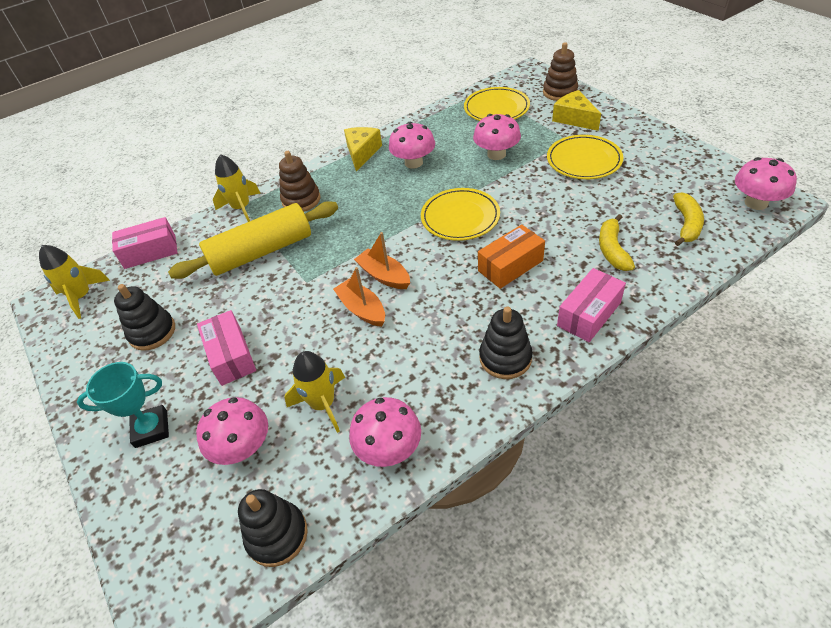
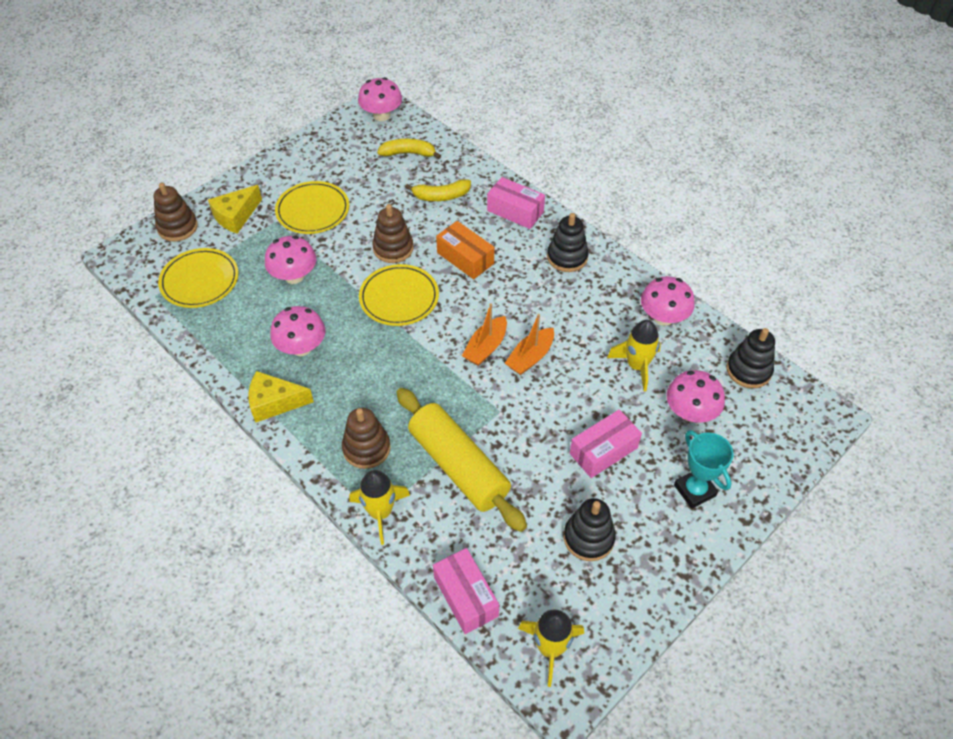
camera: 105 degrees left, 5 degrees up
none -> brown stacking toy [372,204,414,263]

